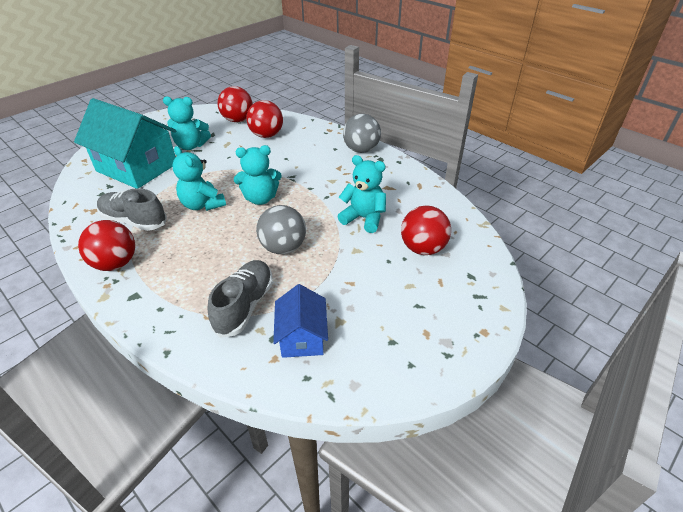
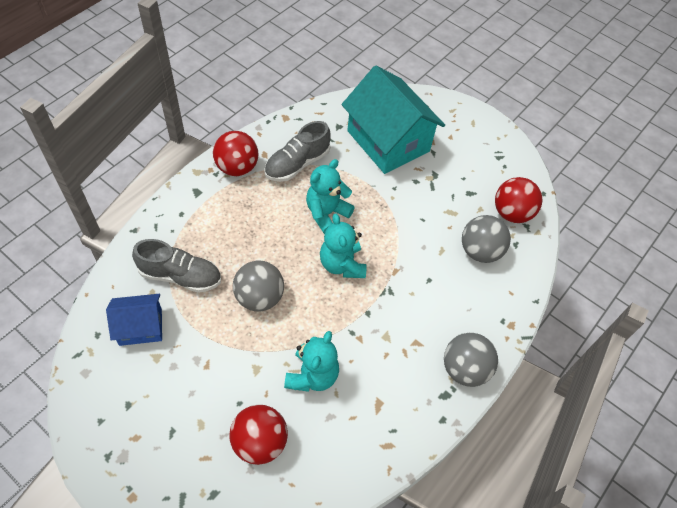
camera: 80 degrees right, 15 degrees up
turquoise house [74,98,176,188] -> turquoise house turned 60 degrees counterclockwise [342,66,445,174]
grey shoe [97,188,167,231] -> grey shoe turned 150 degrees counterclockwise [264,121,331,182]
turquoise teddy bear [163,96,211,150] -> none
red ball [246,100,283,138] -> grey ball [462,215,511,263]

